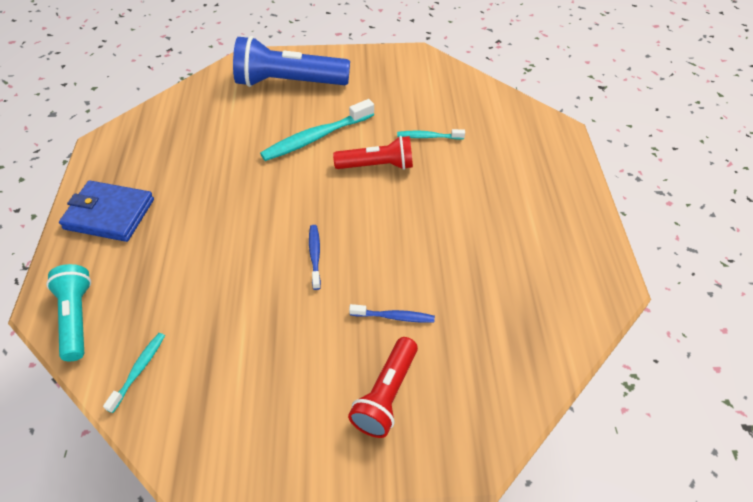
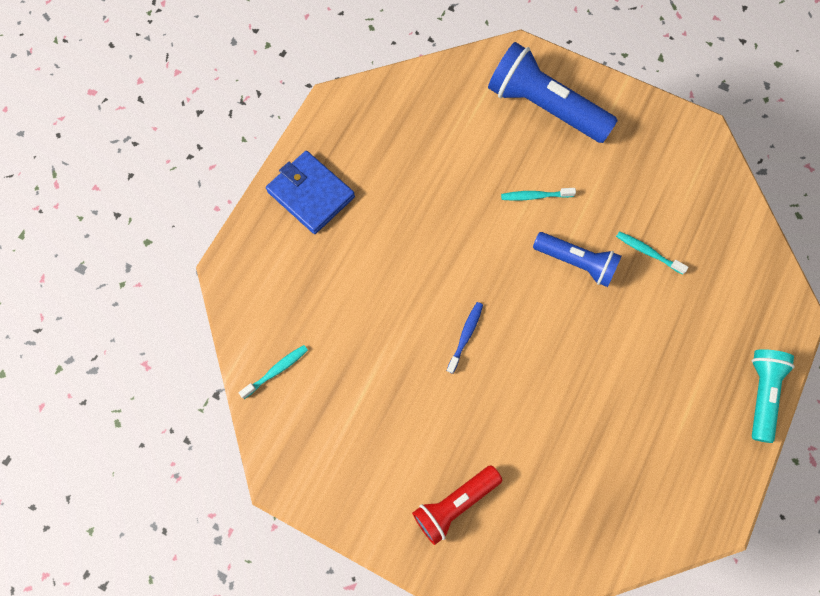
camera: 30 degrees right, 20 degrees up
turquoise flashlight [46,264,91,361] -> turquoise flashlight moved to [752,349,795,443]
turquoise toothbrush [260,99,374,161] -> turquoise toothbrush [501,188,576,201], size x0.54
red flashlight [333,136,413,170] -> blue flashlight [533,232,622,287]
blue toothbrush [349,304,435,323] -> none

